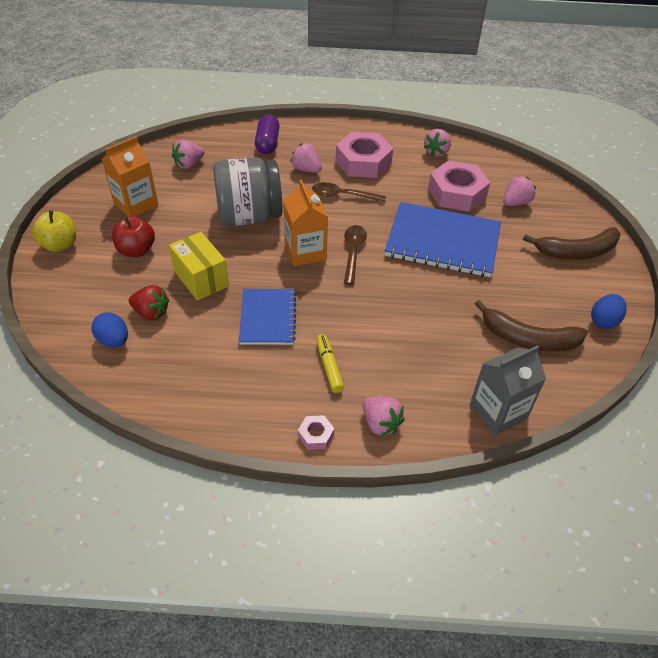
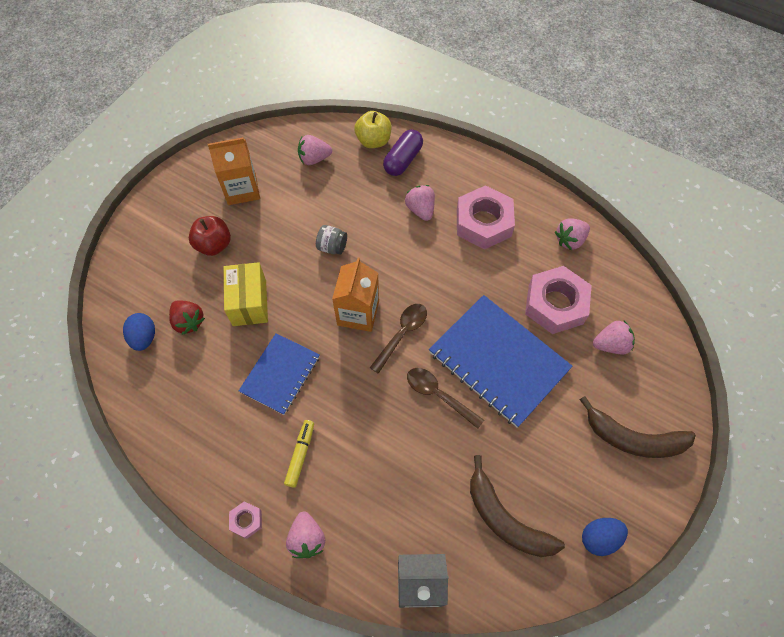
camera: 30 degrees right, 15 degrees up
yellow apple [32,210,76,252] -> yellow apple moved to [354,111,391,148]
grey jar [213,157,282,226] -> grey jar [316,225,347,255], size x0.40
brown spoon [312,182,386,202] -> brown spoon moved to [407,368,484,429]

